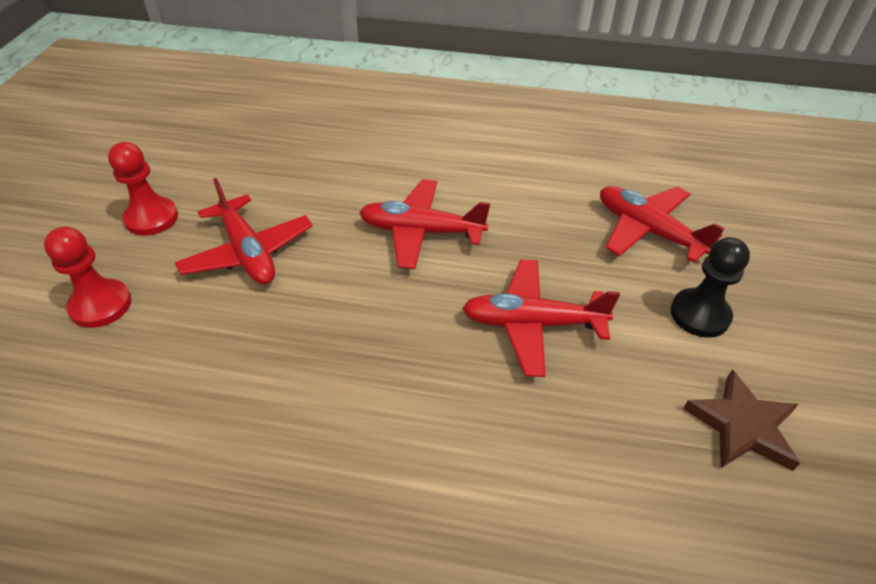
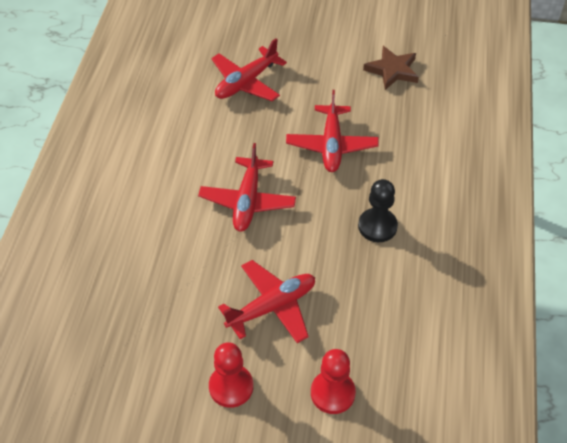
camera: 90 degrees left, 5 degrees up
black pawn [670,237,750,338] -> black pawn moved to [358,179,398,242]

